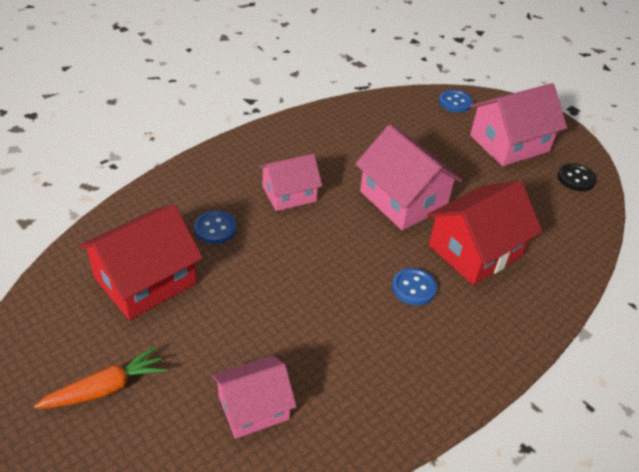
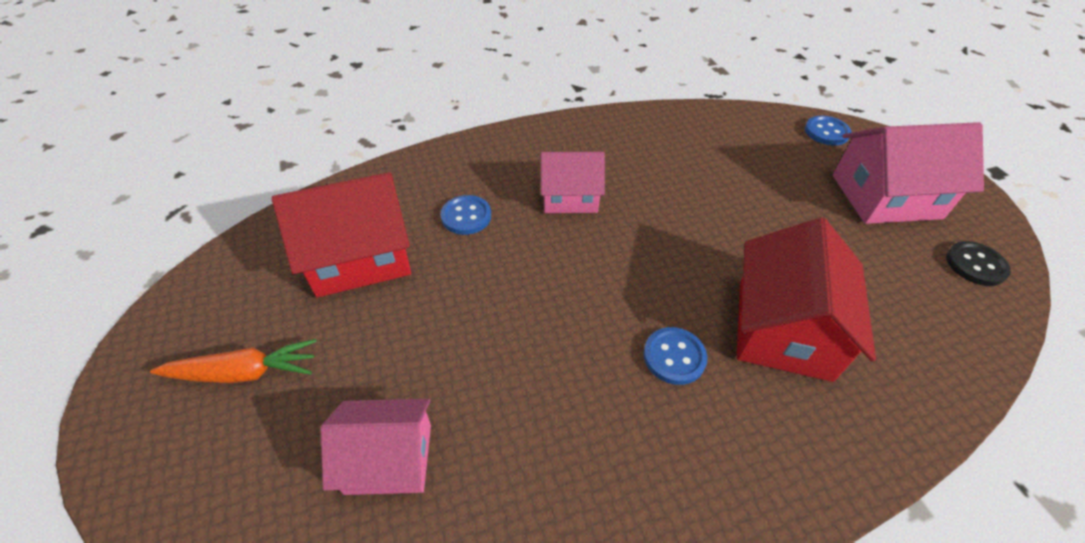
camera: 25 degrees right, 5 degrees up
pink house [355,125,463,230] -> none
red house [427,181,542,285] -> red house turned 60 degrees counterclockwise [737,217,876,382]

